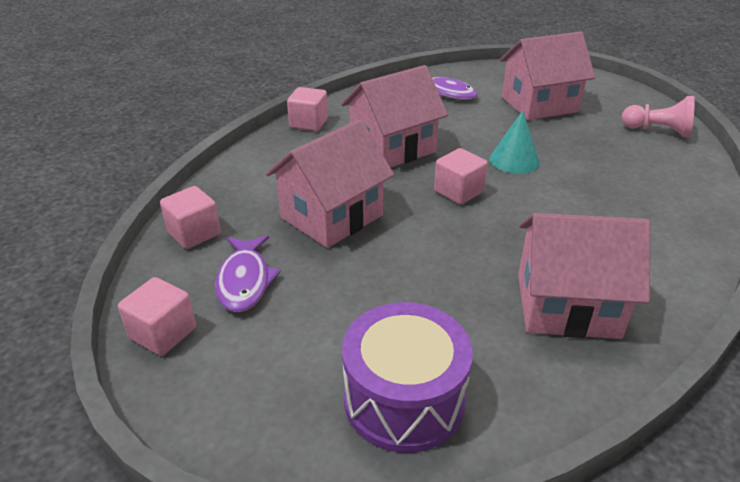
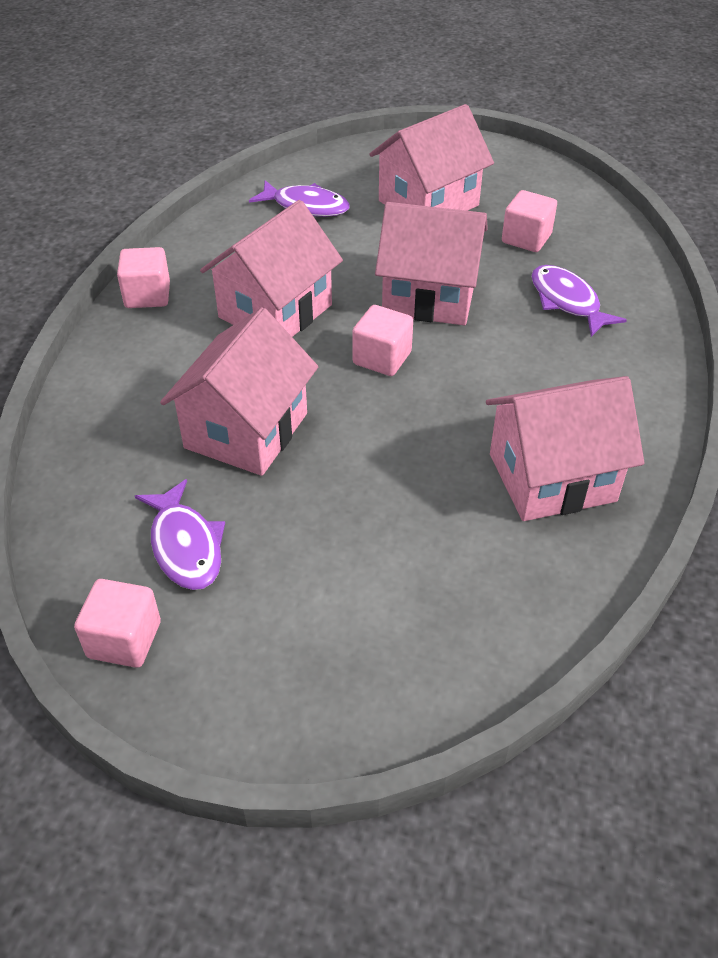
camera: 20 degrees left, 10 degrees up
pink cube [160,186,221,249] -> pink cube moved to [502,190,557,252]
purple drum [342,302,473,453] -> none
turquoise cone [490,110,540,174] -> pink house [375,202,488,325]
pink pawn [622,96,695,137] -> none
none -> purple fish [531,265,627,337]

